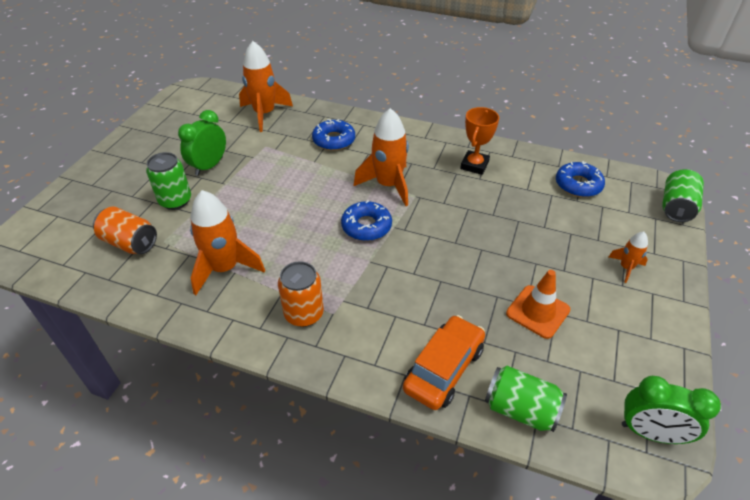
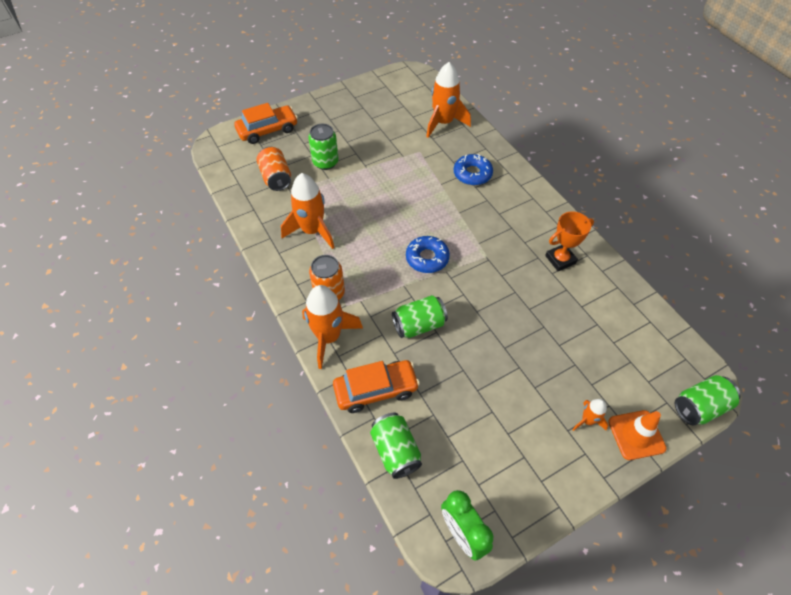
camera: 40 degrees right, 10 degrees up
green clock [178,110,226,176] -> none
orange rocket [354,108,409,206] -> orange rocket moved to [302,285,363,369]
orange traffic cone [506,270,571,339] -> orange traffic cone moved to [608,410,666,460]
blue donut [556,161,605,197] -> none
none -> orange car [234,103,298,144]
none -> green can [392,295,448,338]

